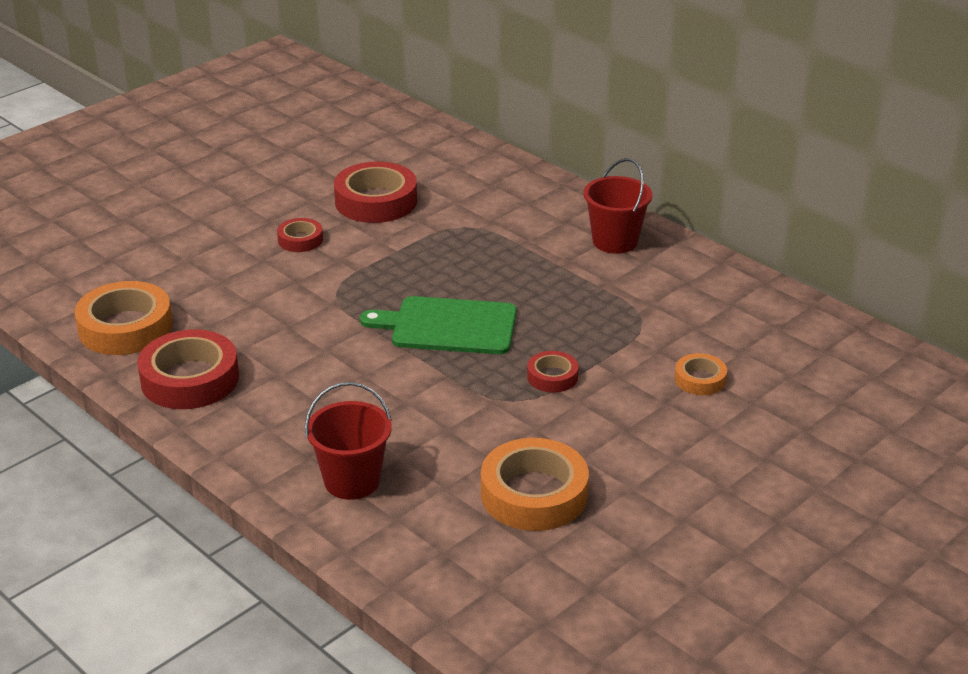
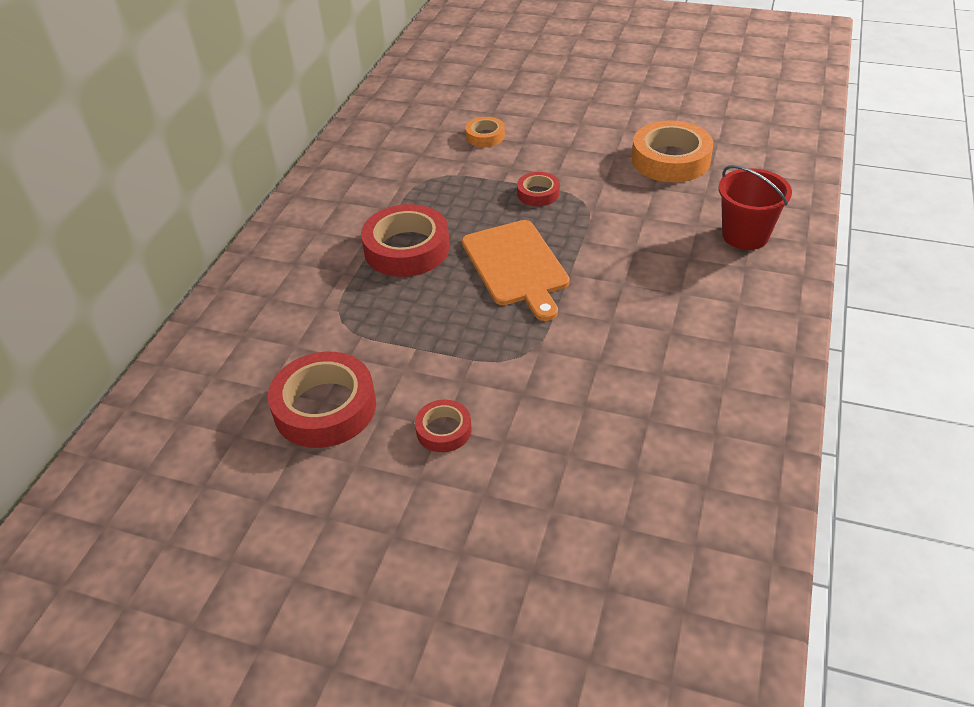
camera: 115 degrees left, 10 degrees up
orange tape [74,281,173,355] -> none
red tape [137,329,239,409] -> red tape moved to [361,204,450,277]
green cutting board [360,296,517,354] -> orange cutting board [462,220,570,321]
red bucket [584,158,652,254] -> none

